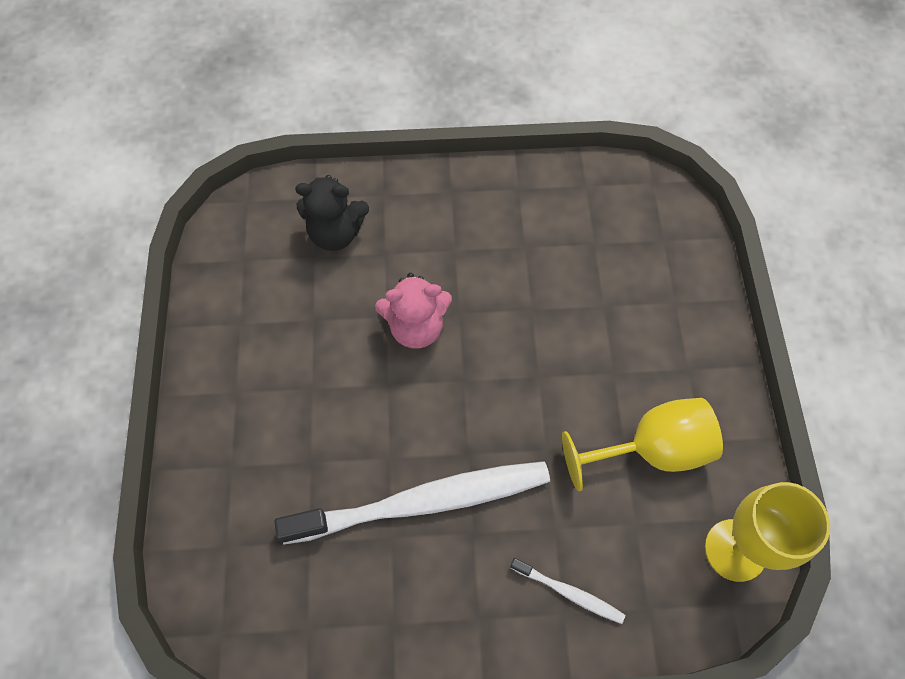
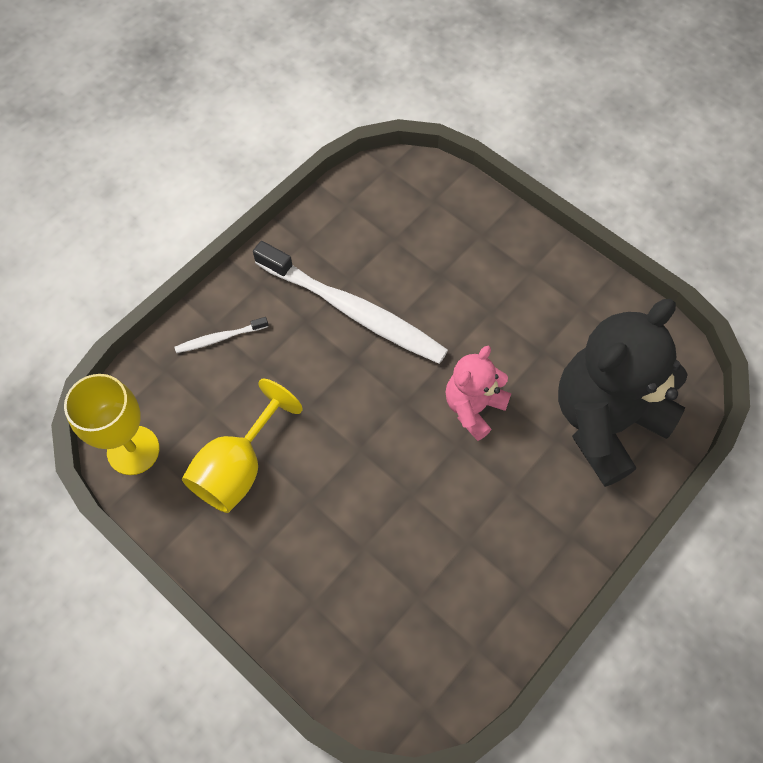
camera: 135 degrees right, 0 degrees up
white toothbrush [274,461,550,545] -> white toothbrush turned 90 degrees counterclockwise [253,241,448,364]
black teddy bear [295,175,369,251] -> black teddy bear [558,299,688,487], size x1.89

